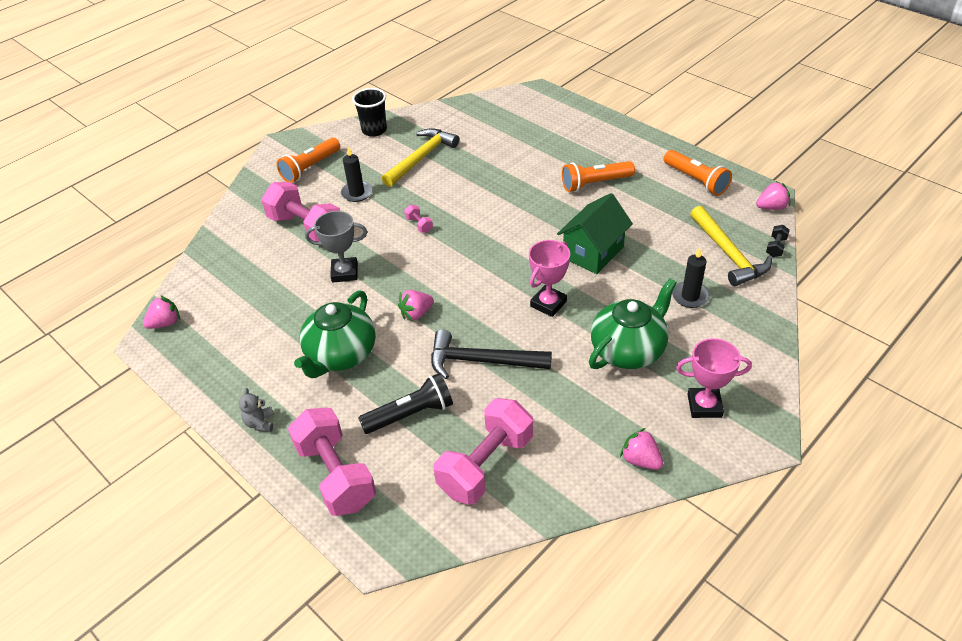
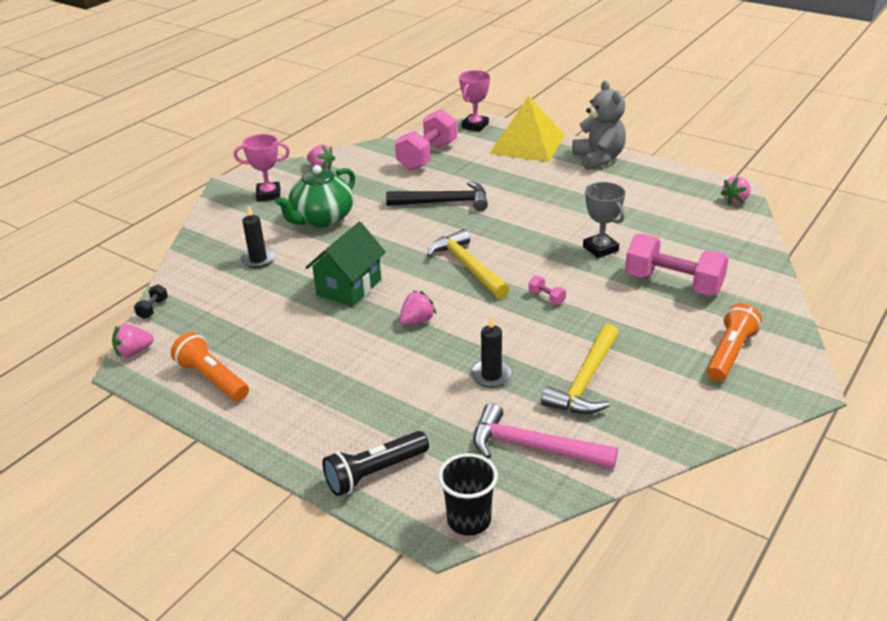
camera: 170 degrees right, 10 degrees down
grey teddy bear [239,388,274,432] -> grey teddy bear [572,81,626,170], size x2.25
pink dumbbell [288,408,376,516] -> yellow pyramid [489,96,565,162]
green teapot [294,290,376,378] -> none
grey trophy [305,211,367,283] -> grey trophy turned 75 degrees clockwise [583,182,625,258]
black candle [341,147,372,202] -> black candle moved to [470,315,513,388]
black cup [352,88,387,137] -> black cup moved to [438,453,498,536]
black flashlight [358,373,453,434] -> black flashlight moved to [322,431,429,496]
pink strawberry [398,290,434,321] -> pink strawberry moved to [399,290,436,325]
pink trophy [529,240,570,317] -> pink trophy moved to [459,70,490,132]
orange flashlight [562,161,635,192] -> none
yellow hammer [690,206,772,286] -> yellow hammer moved to [427,229,509,299]
none -> pink hammer [473,403,618,469]

